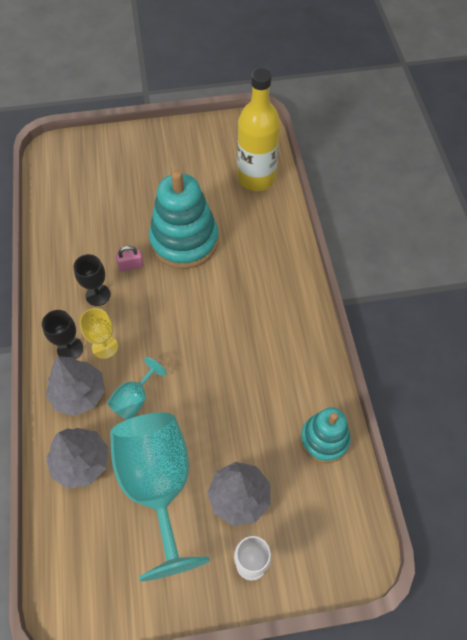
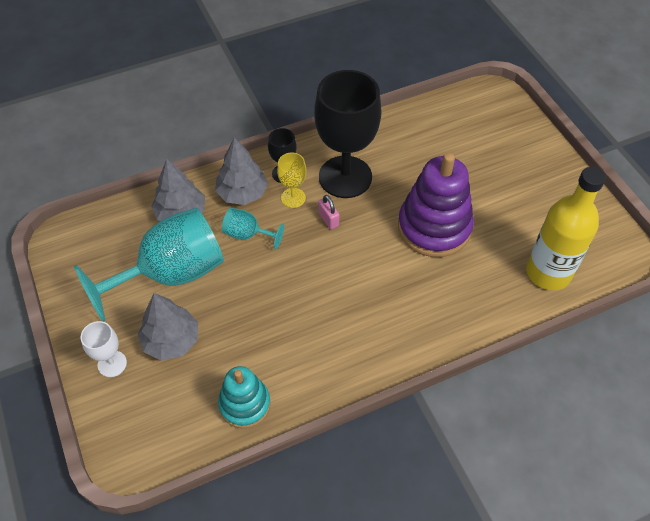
camera: 75 degrees right, 5 degrees down
black goblet [73,254,111,306] -> black goblet [314,70,382,198], size x2.20
pink padlock [115,246,144,272] -> pink padlock moved to [318,195,340,230]
turquoise stacking toy [149,170,219,269] -> purple stacking toy [398,153,474,257]

